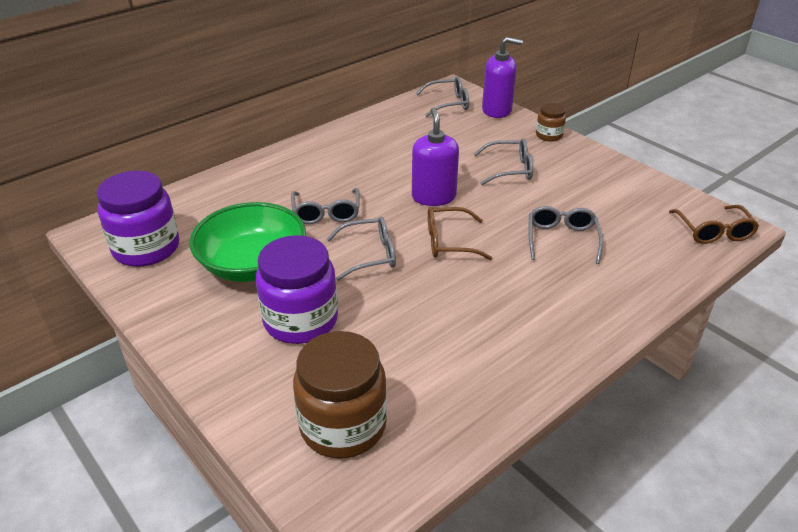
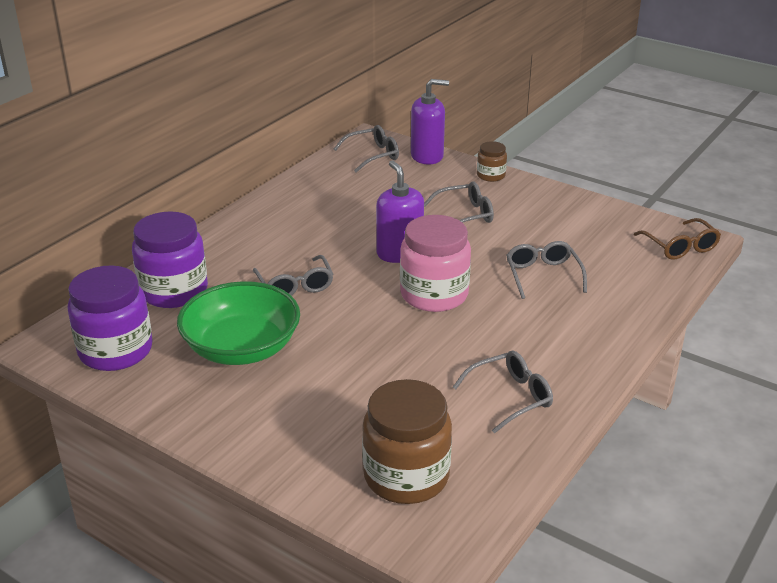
camera: 15 degrees left, 5 degrees down
purple jar [256,235,338,344] -> purple jar moved to [132,211,208,308]
grey glasses [327,216,396,281] -> grey glasses moved to [453,351,553,433]
brown glasses [428,207,492,260] -> pink jar [400,215,471,312]

